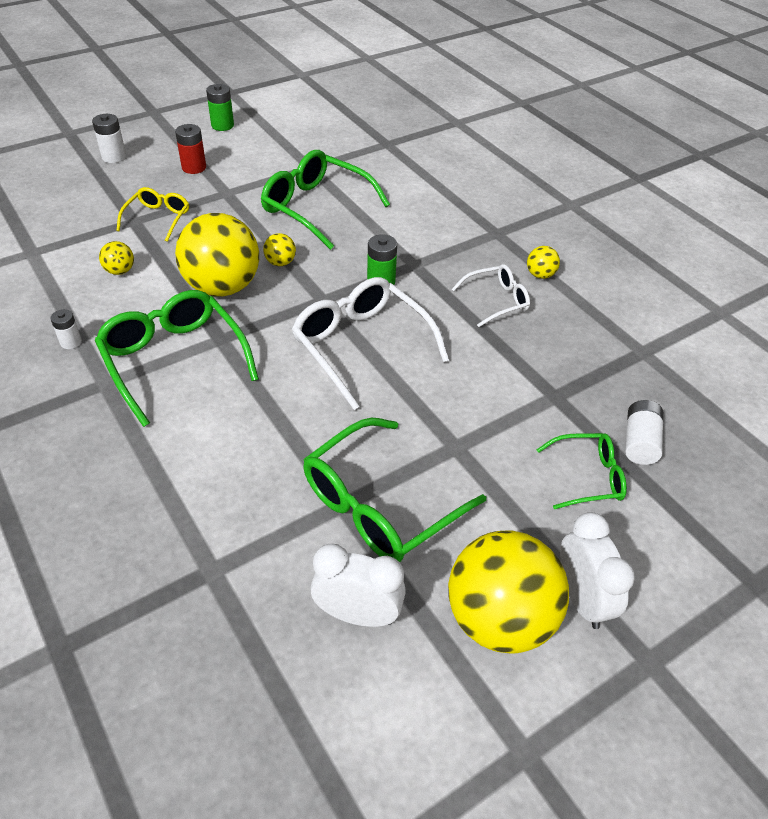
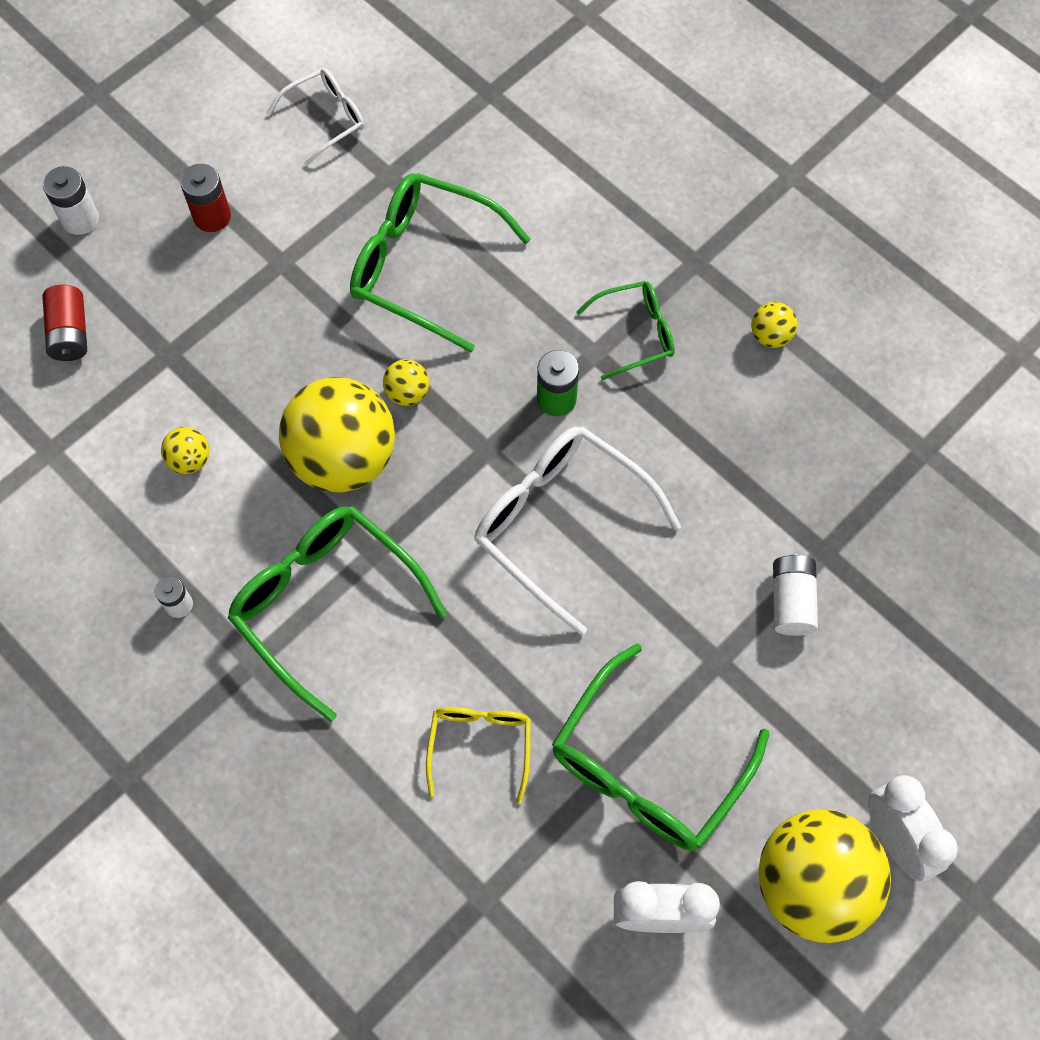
camera: 10 degrees left, 20 degrees up
yellow glasses [117,187,189,242] -> yellow glasses moved to [426,707,531,804]
green battery [206,84,234,131] -> none
white glasses [452,264,530,327] -> white glasses moved to [266,68,364,166]
green glasses [536,433,627,509] -> green glasses moved to [576,281,675,381]
white battery [625,400,663,465] -> white battery moved to [773,554,818,636]
none -> red battery [42,285,87,361]

